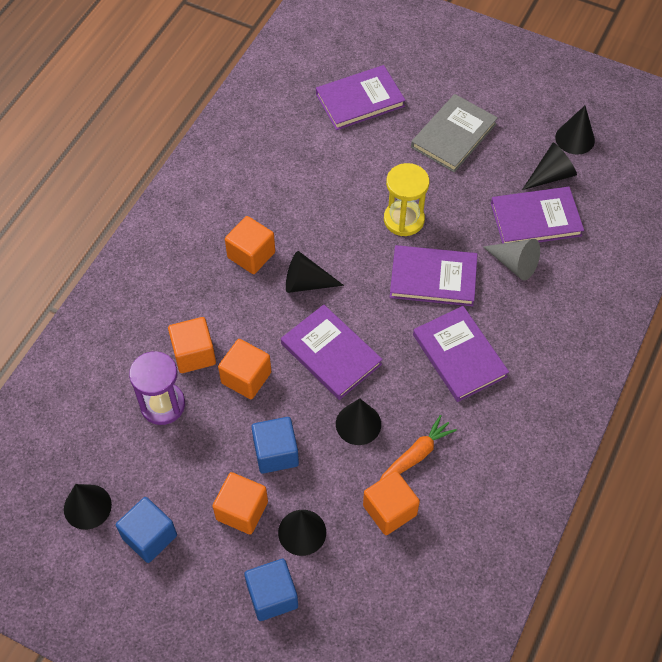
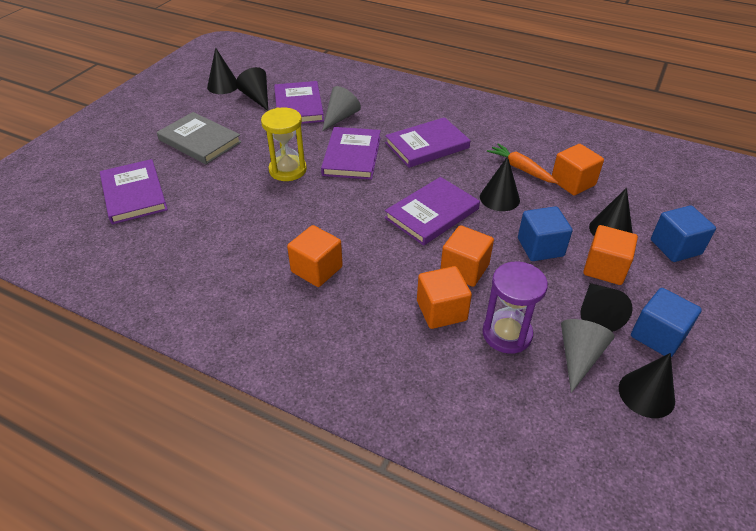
camera: 90 degrees left, 15 degrees down
black cone [286,251,344,293] -> black cone moved to [580,283,632,332]
none -> grey cone [561,319,615,393]

